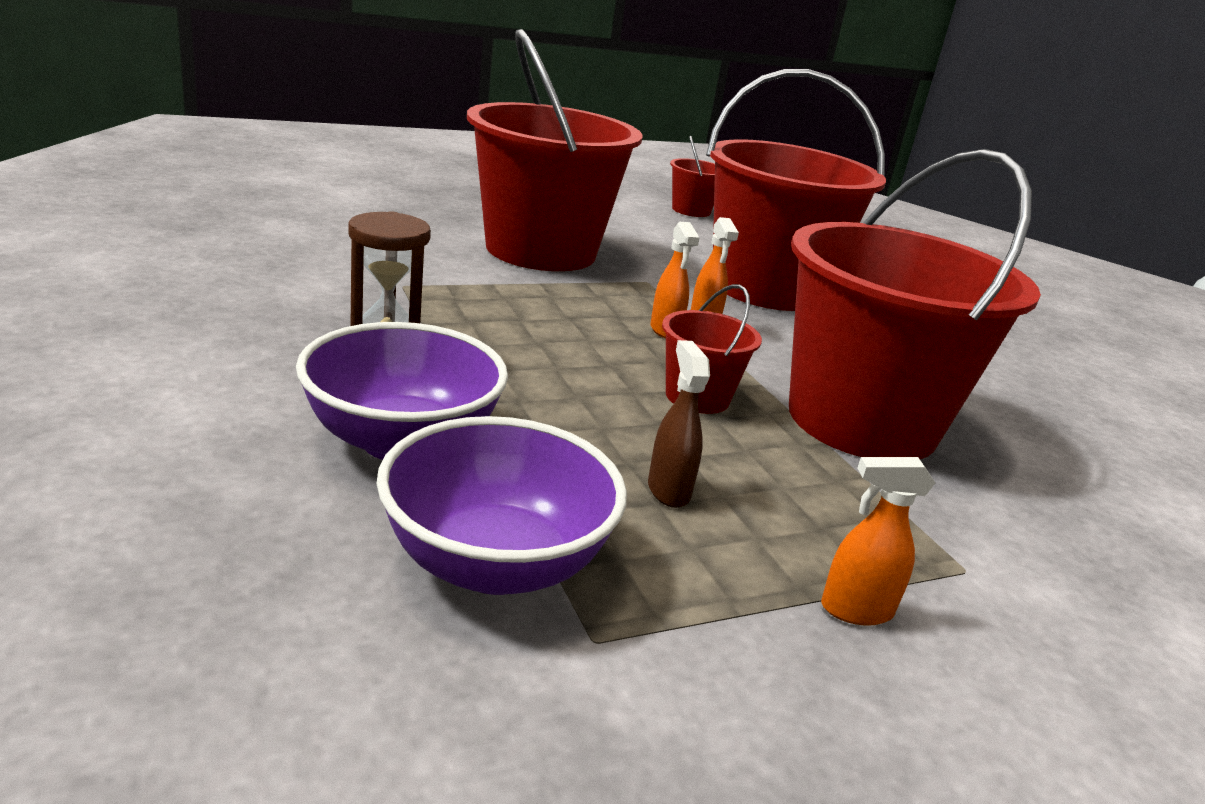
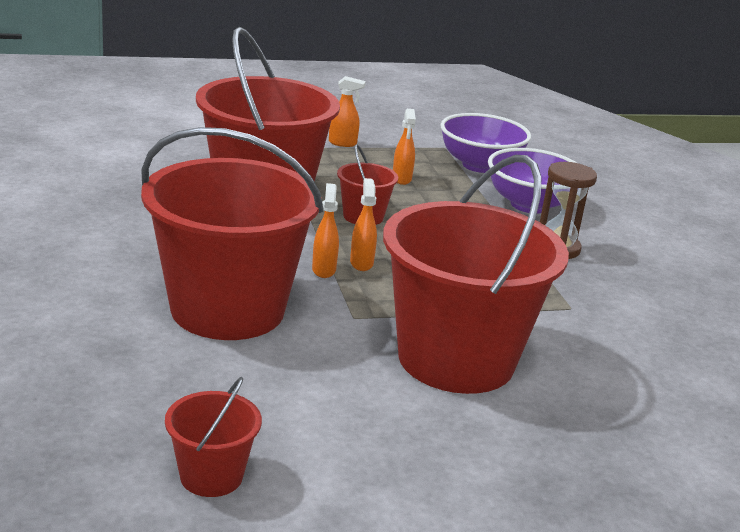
camera: 170 degrees left, 0 degrees up
brown spray bottle [648,340,710,508] -> orange spray bottle [393,109,416,185]

